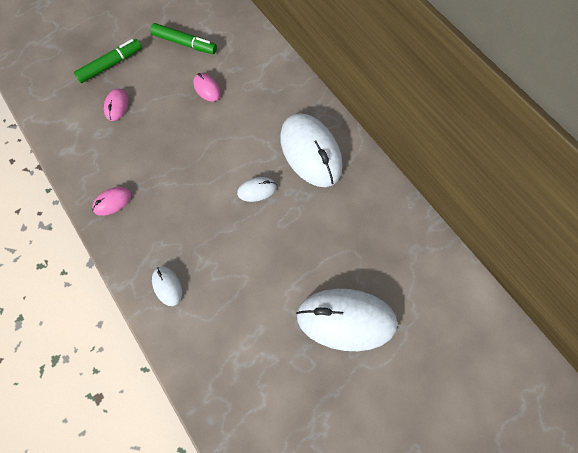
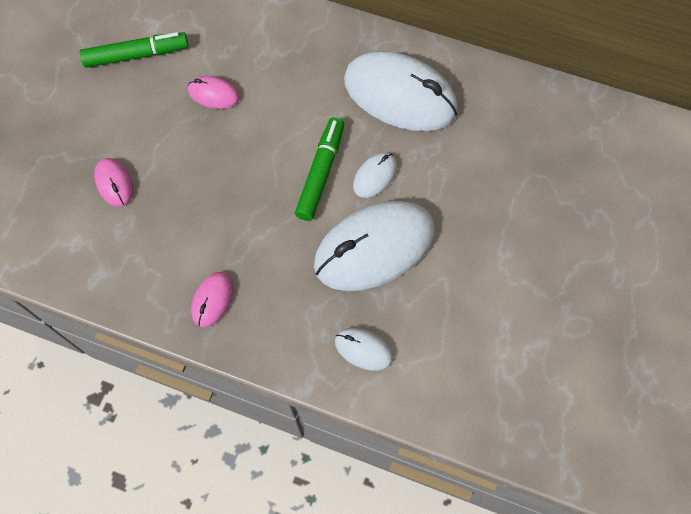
camera: 35 degrees left, 0 degrees up
green marker [74,39,142,83] -> green marker moved to [295,117,344,221]
white mouse [296,289,397,351] -> white mouse moved to [314,201,435,291]

